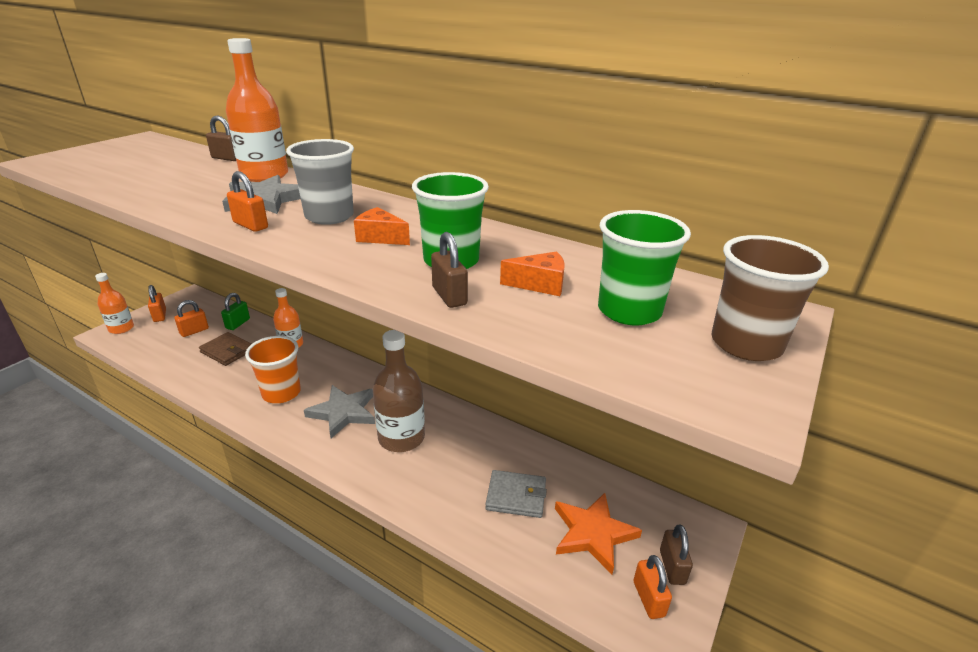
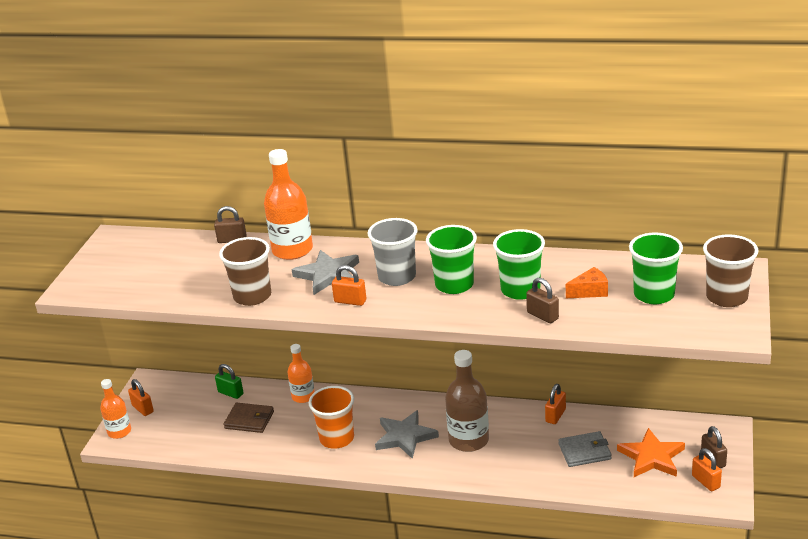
camera: 15 degrees left, 0 degrees up
orange padlock [174,300,209,337] -> orange padlock moved to [545,384,566,424]
green padlock [221,293,250,330] -> green padlock turned 60 degrees counterclockwise [215,364,244,399]
orange cheese [354,207,410,245] -> green cup [426,225,477,294]
none -> brown cup [219,237,271,306]

